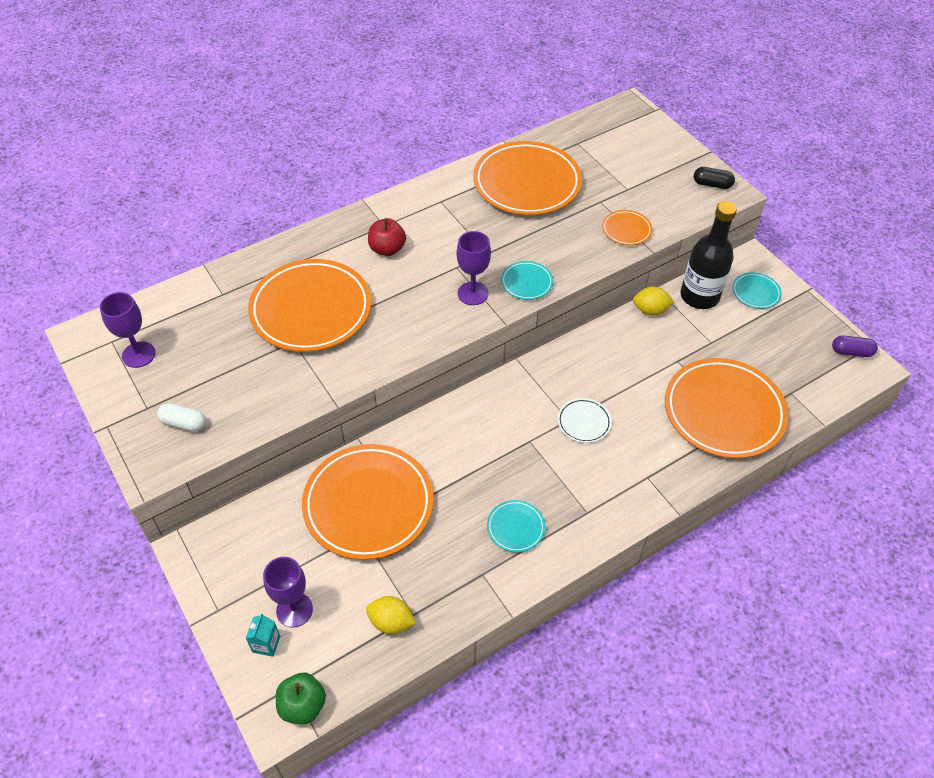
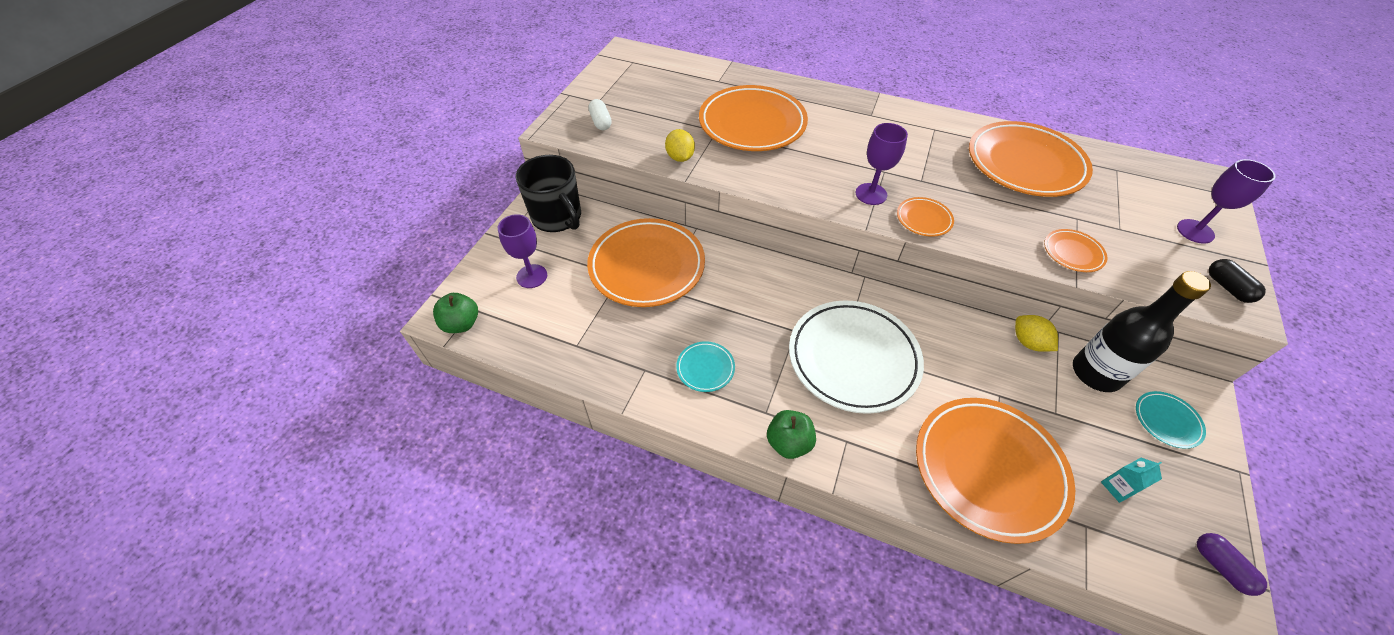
camera: 55 degrees right, 0 degrees up
purple goblet [100,292,156,368] -> purple goblet moved to [1177,159,1276,244]
turquoise carton [245,614,280,657] -> turquoise carton moved to [1101,458,1162,503]
yellow lemon [366,596,416,634] -> yellow lemon moved to [665,129,695,162]
red apple [368,218,406,256] -> none
turquoise plate [501,261,553,300] -> orange plate [897,197,954,237]
white plate [558,398,612,443] -> white plate [789,300,924,414], size x2.26
none -> black mug [516,155,581,232]
none -> green apple [767,410,816,459]

